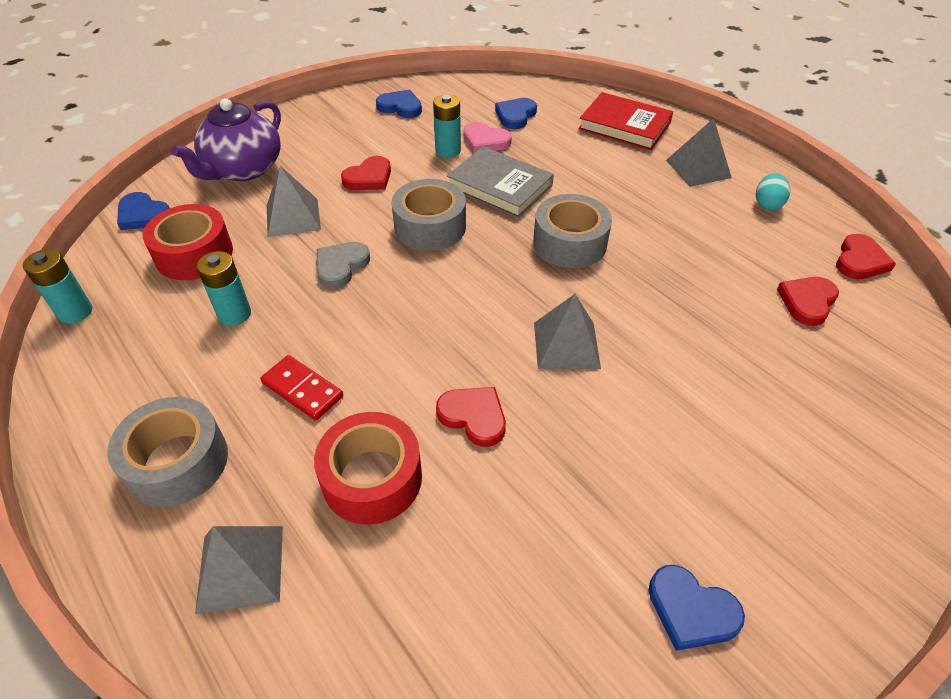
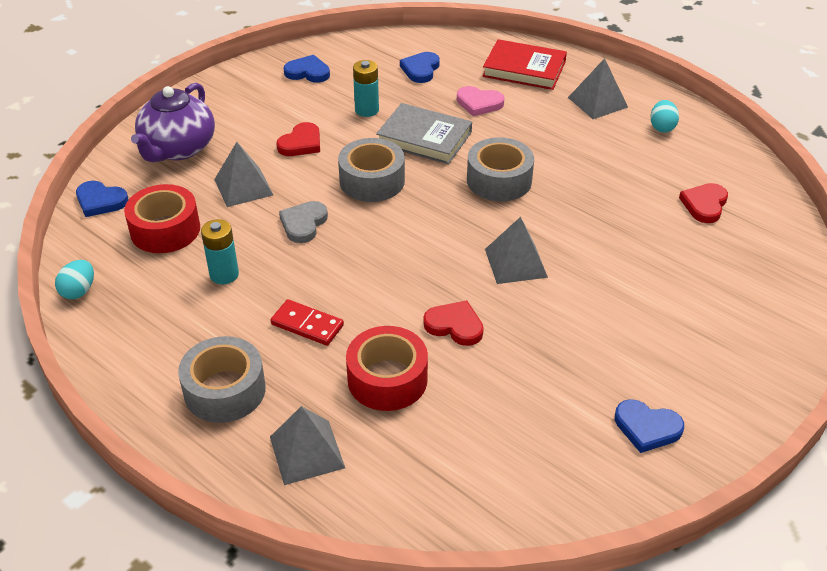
camera: 10 degrees left, 5 degrees down
turquoise battery [23,249,92,324] -> turquoise egg [55,260,94,299]
pink heart [463,122,512,153] -> pink heart moved to [457,86,505,116]
red heart [836,234,896,279] -> none

